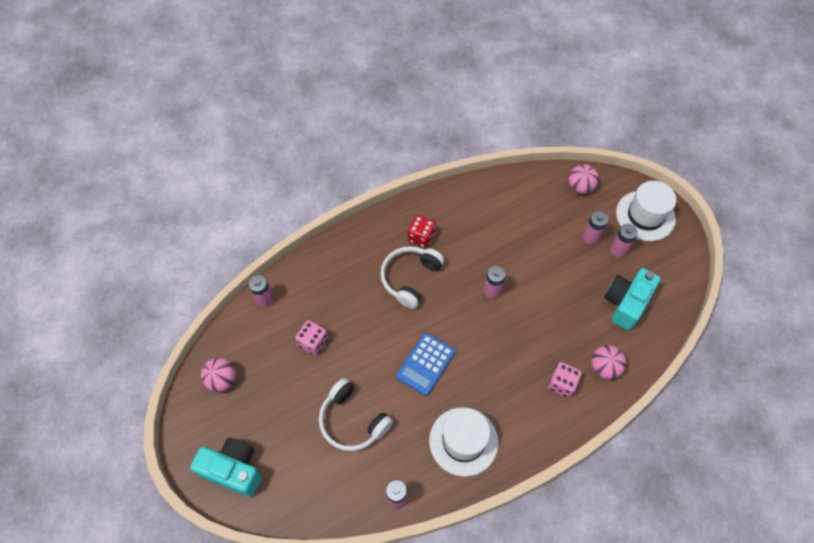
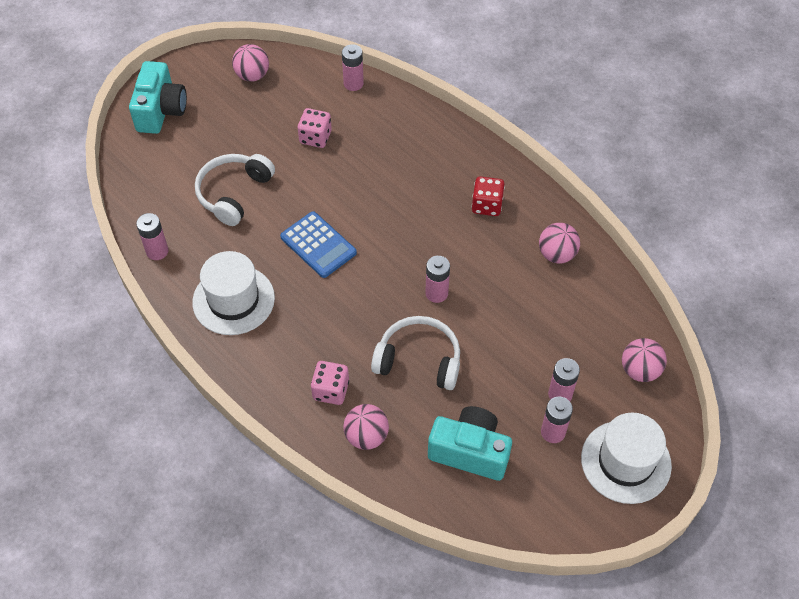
camera: 75 degrees right, 5 degrees down
white headphones [380,246,444,309] -> white headphones moved to [371,316,460,390]
blue calculator [396,333,456,396] -> blue calculator turned 150 degrees counterclockwise [280,211,357,278]
none -> pink ball [539,223,580,264]

